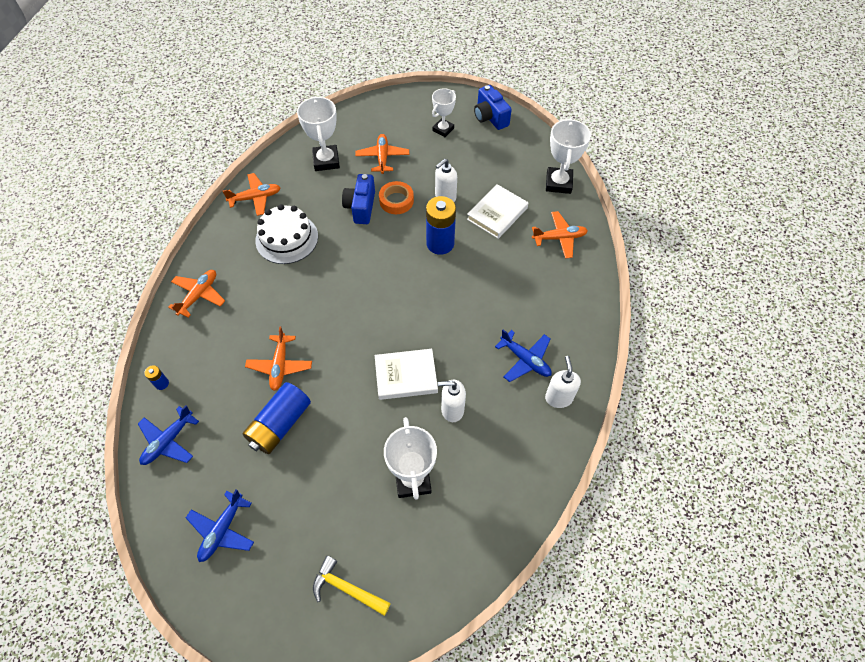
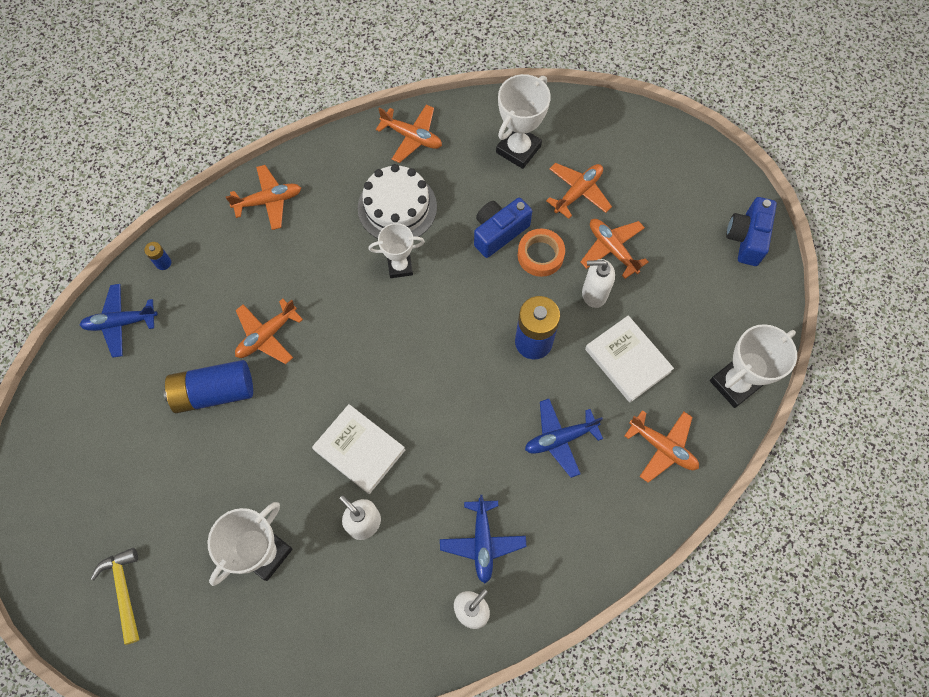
camera: 45 degrees right, 10 degrees up
blue plane [186,489,254,562] -> blue plane moved to [525,399,603,478]
white trophy [432,88,456,137] -> white trophy moved to [369,223,425,278]
white book [467,184,528,239] -> white book turned 60 degrees clockwise [585,315,674,403]
none -> orange plane [581,219,648,279]

